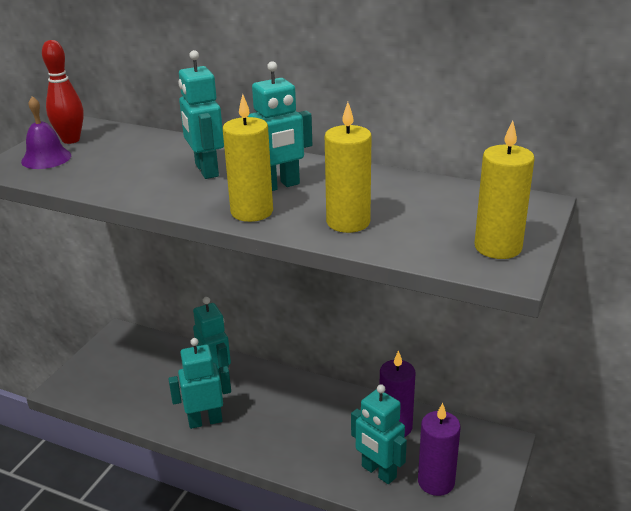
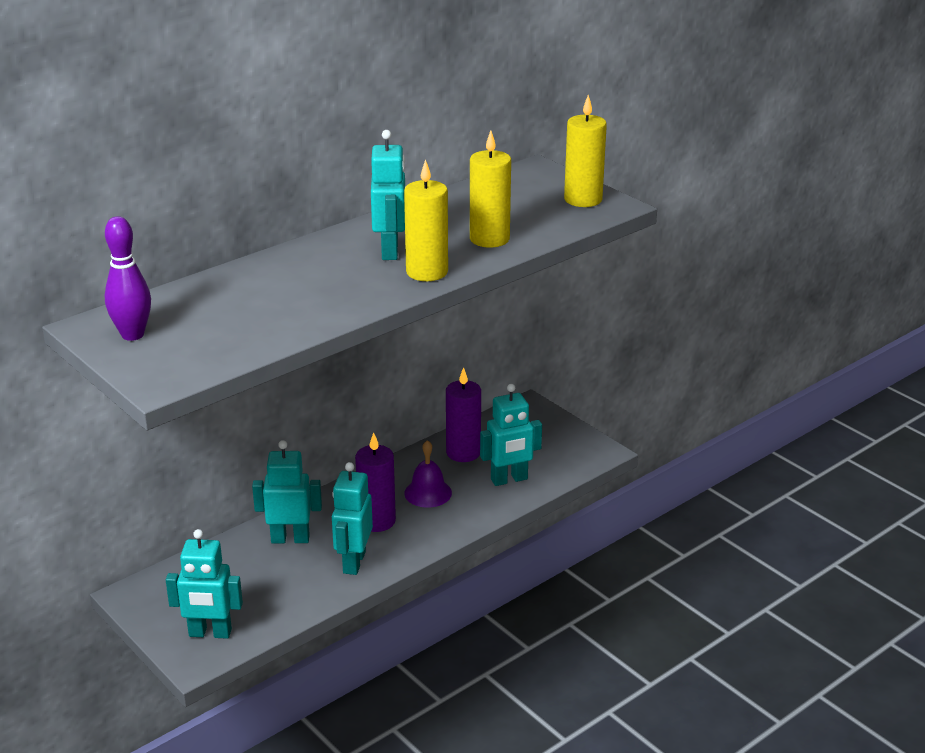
camera: 65 degrees left, 0 degrees up
purple bell [21,96,71,169] -> purple bell moved to [404,440,452,508]
red bowling pin [42,40,84,144] -> purple bowling pin [105,216,151,341]
turquoise robot [178,50,224,179] -> turquoise robot moved to [166,529,243,639]
purple candle [418,403,461,496] -> purple candle moved to [355,432,396,532]

